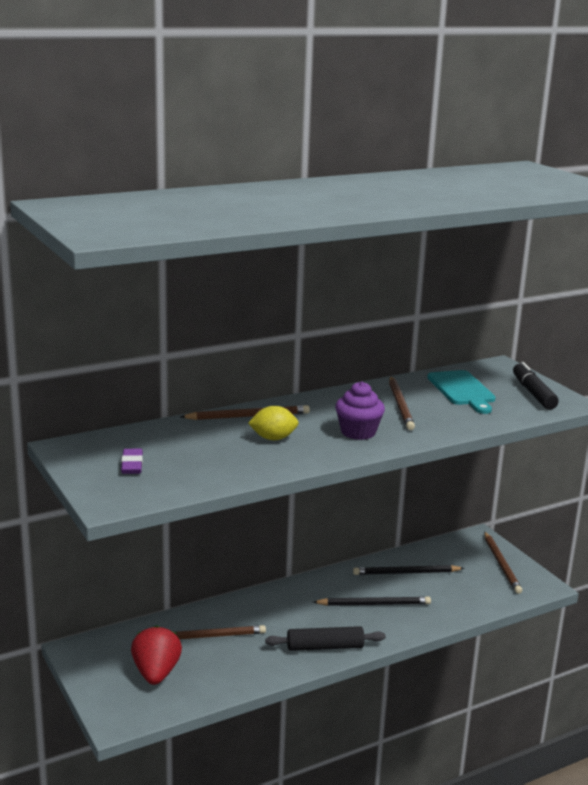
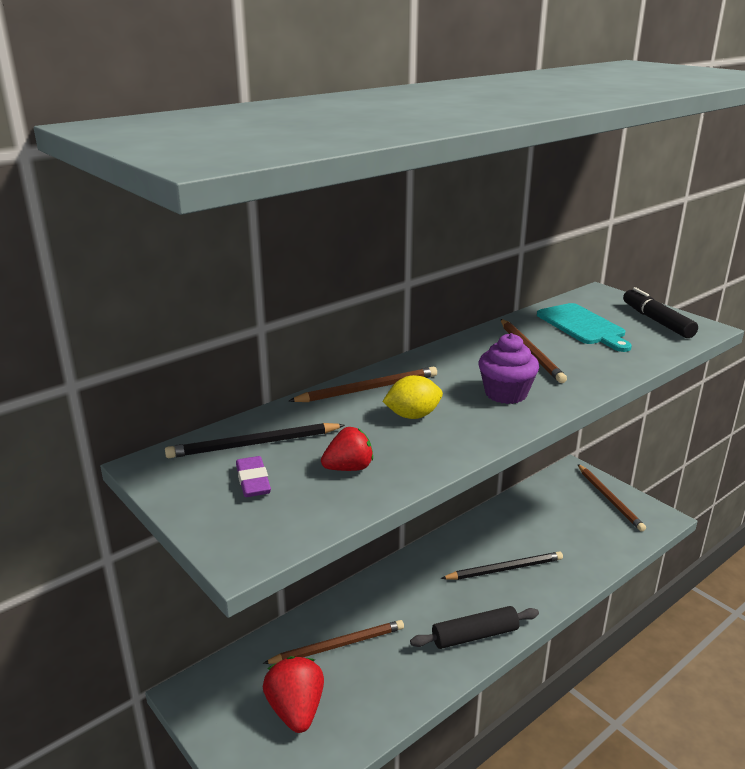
camera: 10 degrees left, 5 degrees up
black pencil [353,565,464,575] -> black pencil moved to [165,423,345,458]
none -> red strawberry [321,427,373,471]

